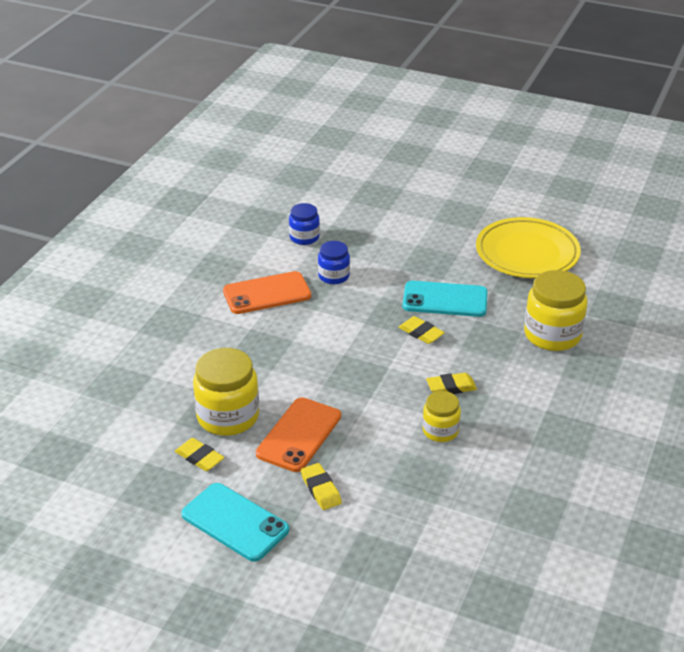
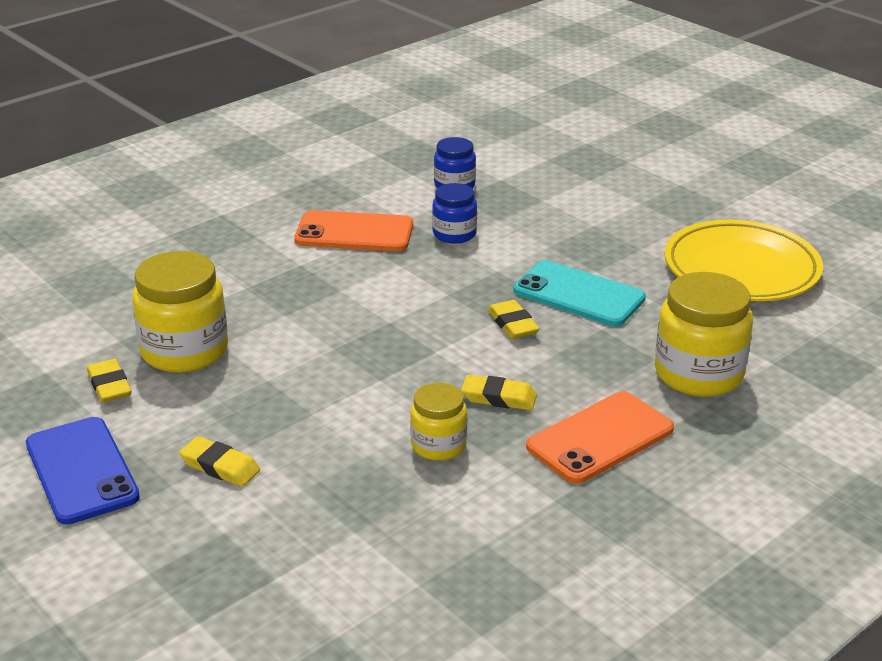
camera: 25 degrees right, 5 degrees down
turquoise phone [181,483,289,562] -> blue phone [26,417,140,524]
orange phone [256,397,341,472] -> orange phone moved to [526,391,674,484]
yellow eraser [301,463,342,510] -> yellow eraser turned 60 degrees counterclockwise [179,436,260,487]

